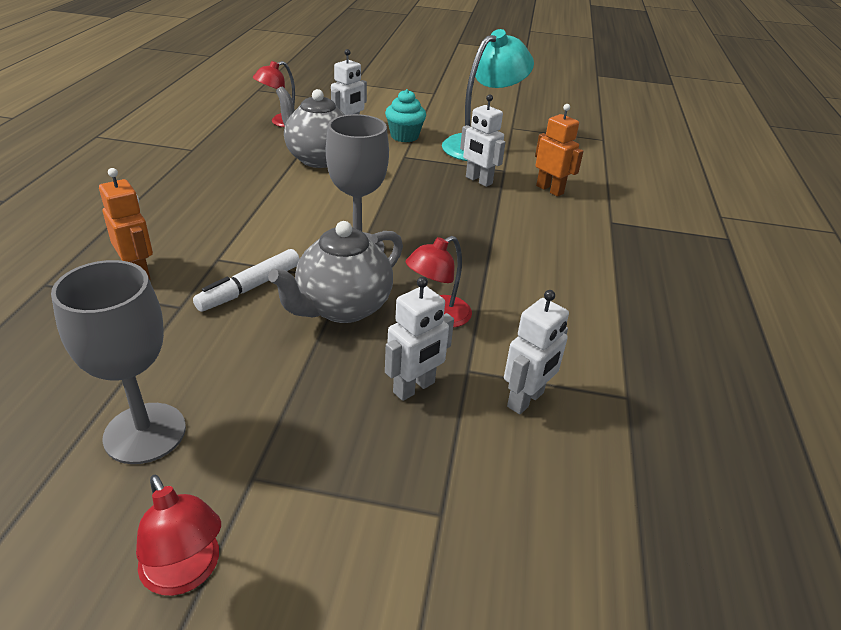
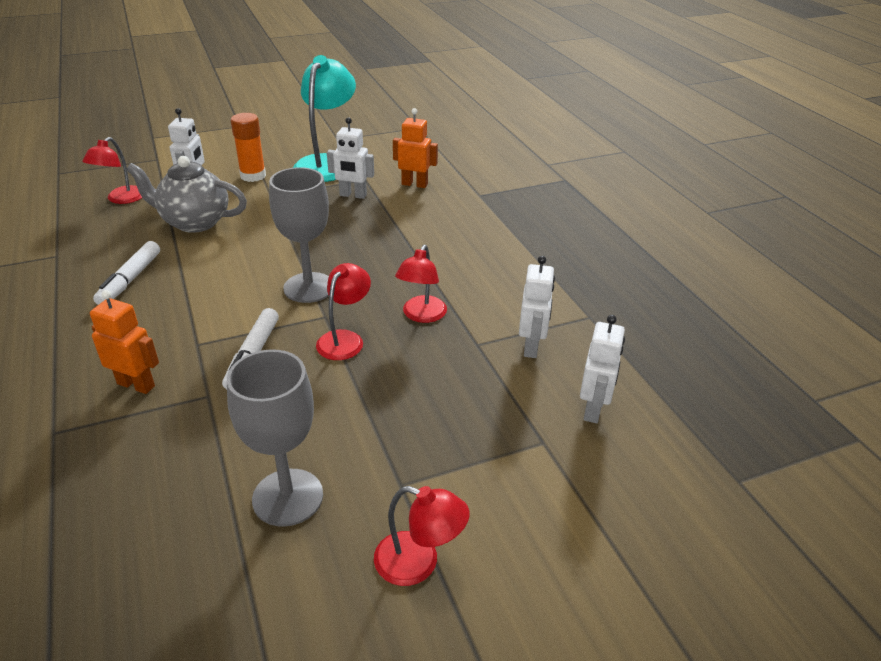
camera: 30 degrees left, 0 degrees up
grey teapot [268,221,403,323] -> red lamp [316,263,371,360]
turquoise cupcake [385,89,426,142] -> orange glue stick [231,113,266,182]
white robot [385,277,454,401] -> white robot moved to [580,315,625,423]
none -> white marker [93,241,160,305]

